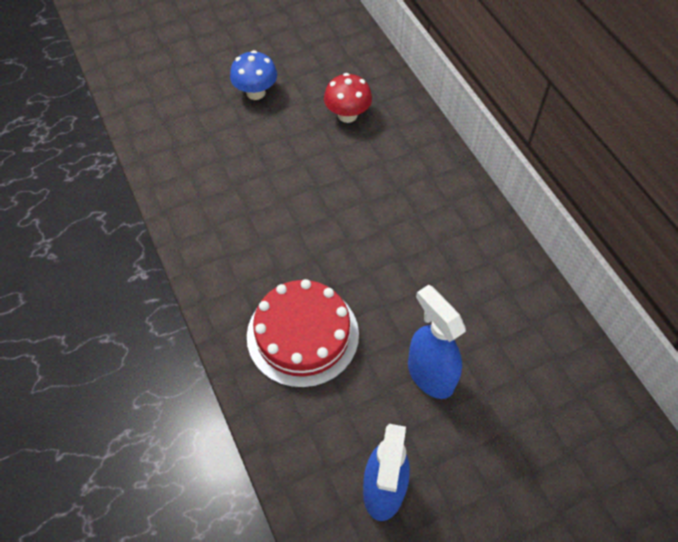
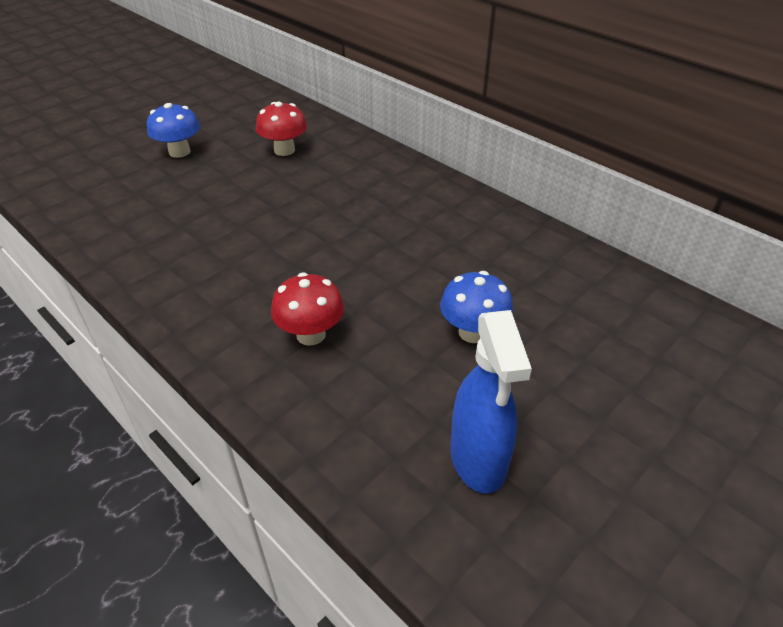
camera: 20 degrees left, 15 degrees down
red cake [247,279,359,388] -> red mushroom [271,272,344,346]
blue spray bottle [408,285,466,399] -> blue mushroom [440,271,513,343]

